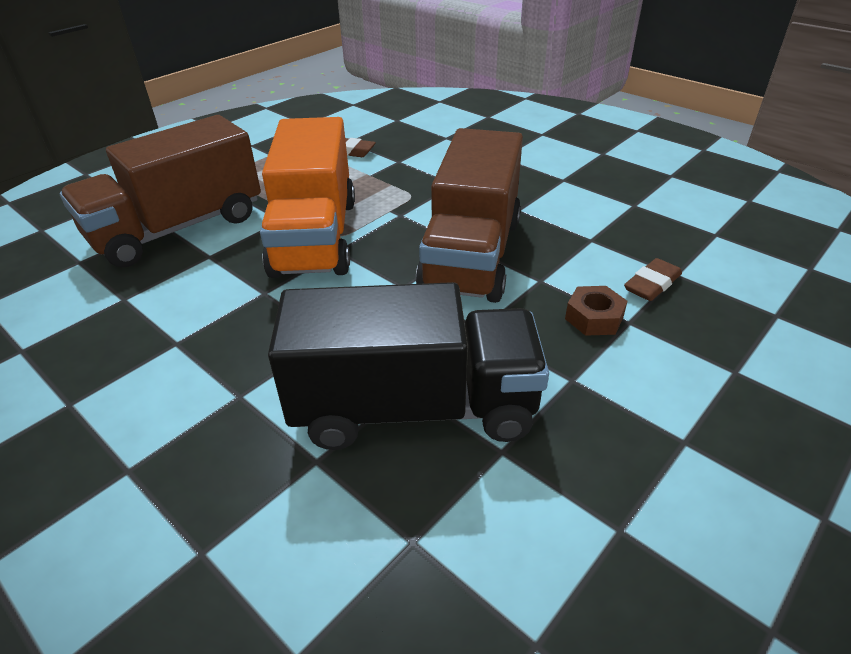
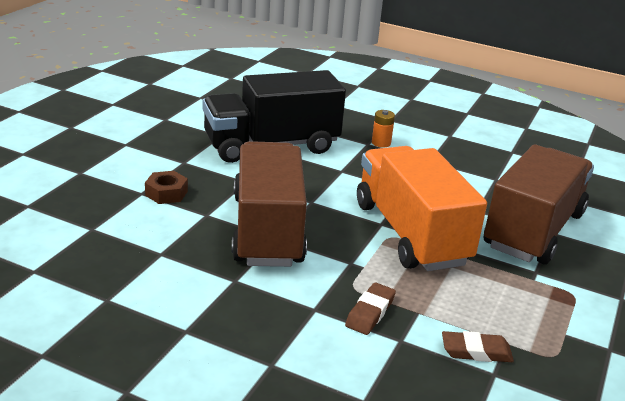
camera: 160 degrees right, 10 degrees down
brown eraser [624,258,682,301] -> brown eraser moved to [345,282,396,335]
none -> orange battery [372,110,395,148]

